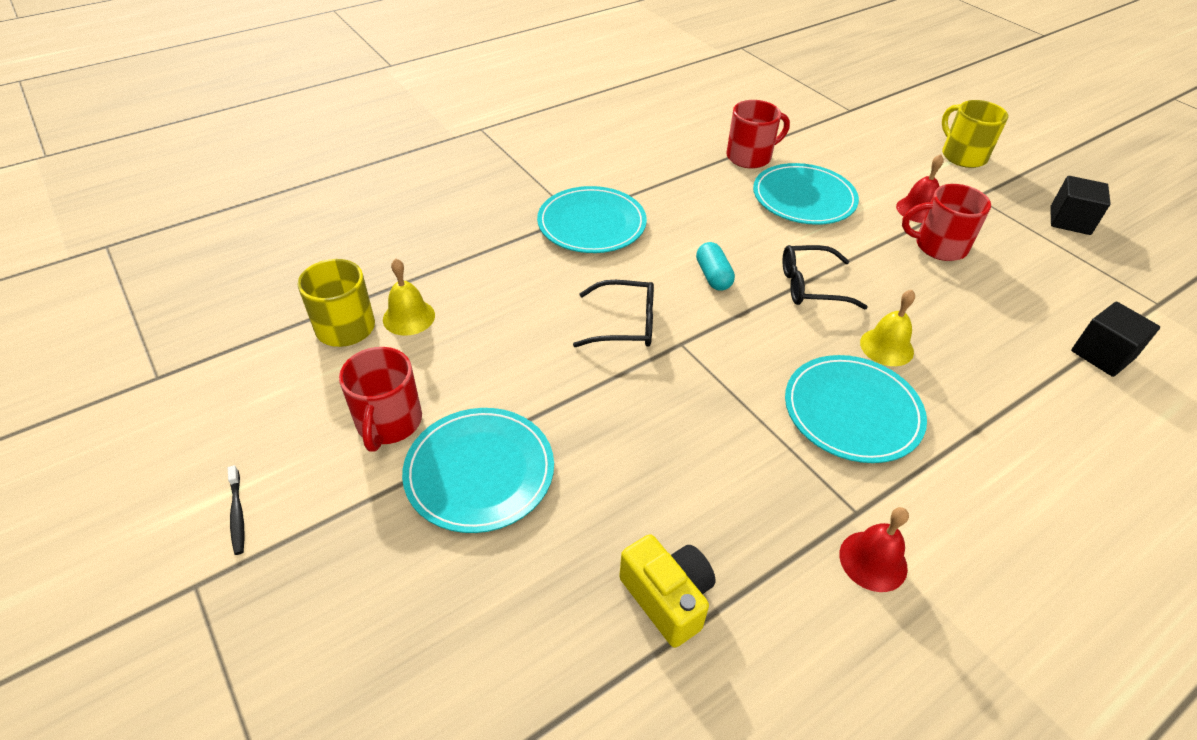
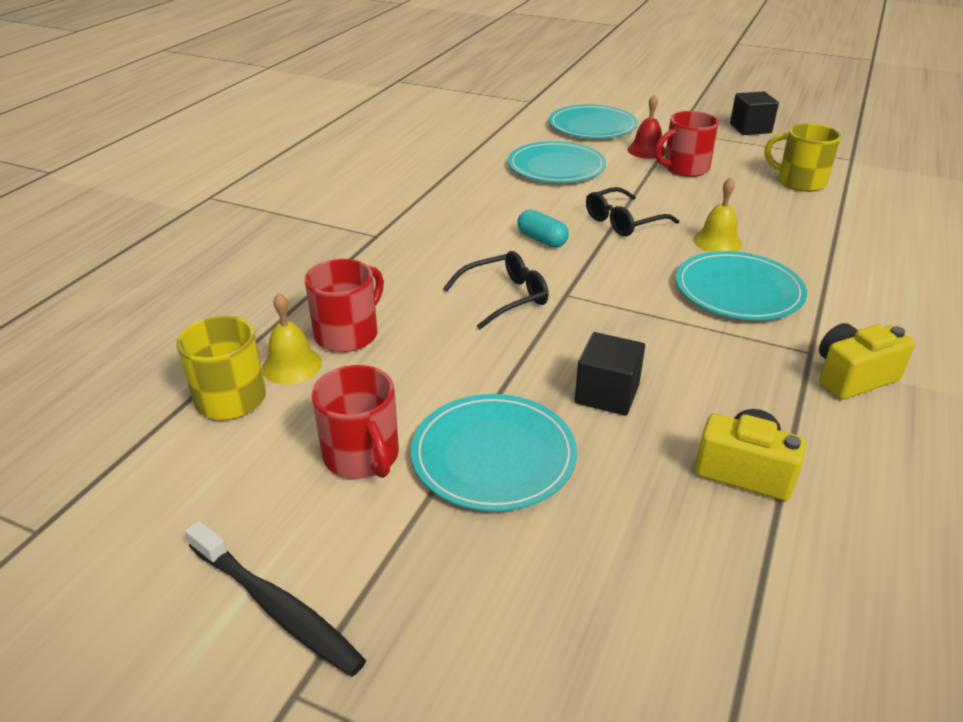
camera: 30 degrees left, 10 degrees down
black toothbrush [228,465,245,555] -> black toothbrush [185,521,366,677], size x1.92
turquoise plate [537,186,647,253] -> turquoise plate moved to [549,104,638,139]
red mug [726,100,790,168] -> red mug moved to [305,259,384,352]
red bell [839,507,909,592] -> yellow camera [819,323,915,399]
yellow mug [942,100,1009,168] -> yellow mug moved to [764,123,841,192]
black cube [1071,302,1160,377] -> black cube moved to [575,332,645,416]

